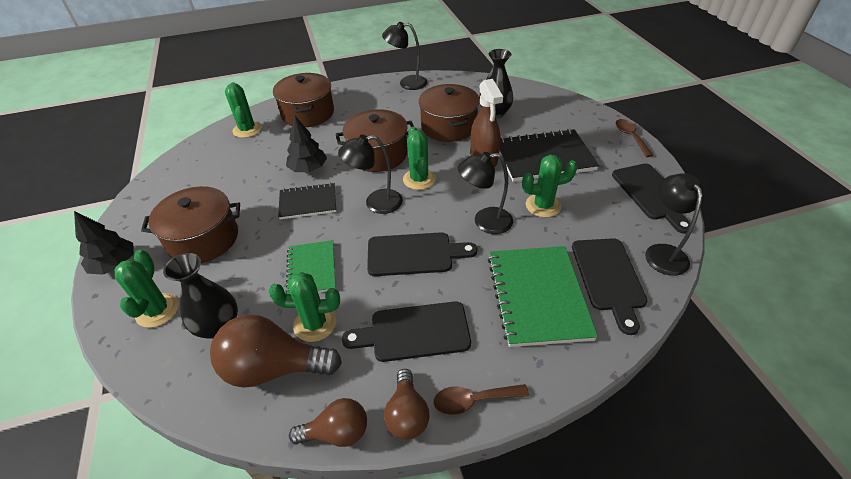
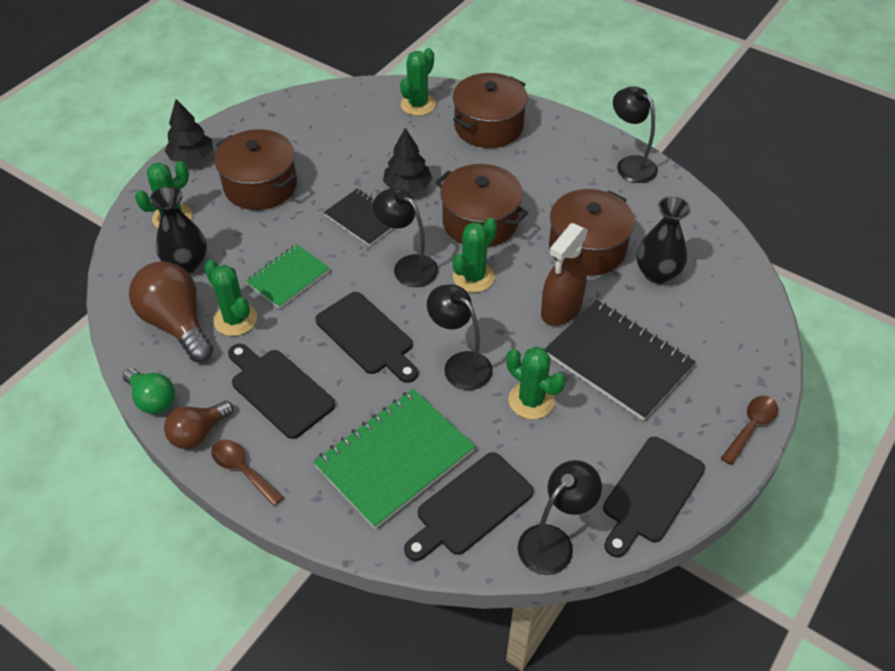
camera: 50 degrees right, 5 degrees up
brown light bulb [289,398,367,447] -> green light bulb [123,368,175,414]

